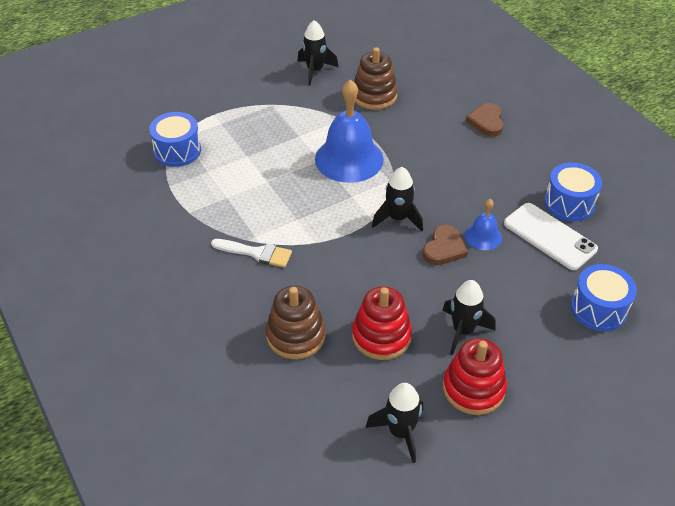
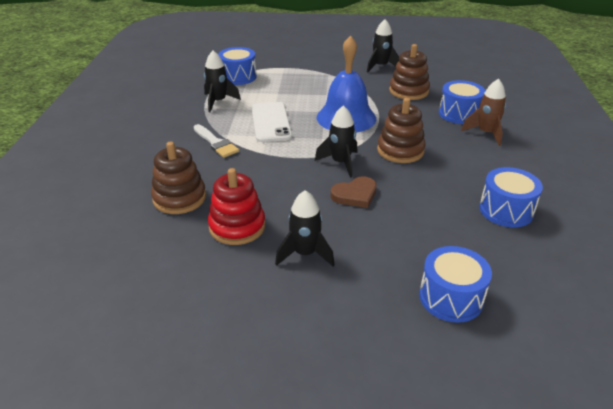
camera: 35 degrees right, 10 degrees down
black rocket [366,383,423,463] -> black rocket moved to [204,51,241,112]
red stacking toy [443,338,507,415] -> none
blue bell [465,199,502,250] -> none
brown heart [466,103,504,137] -> brown rocket [461,79,506,146]
white phone [504,203,598,270] -> white phone moved to [251,102,292,142]
none -> brown stacking toy [377,98,426,163]
none -> blue drum [439,80,485,124]

